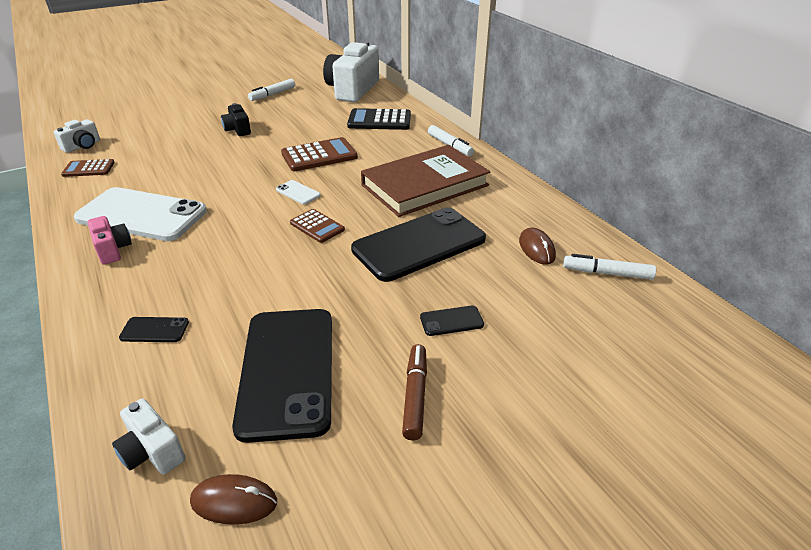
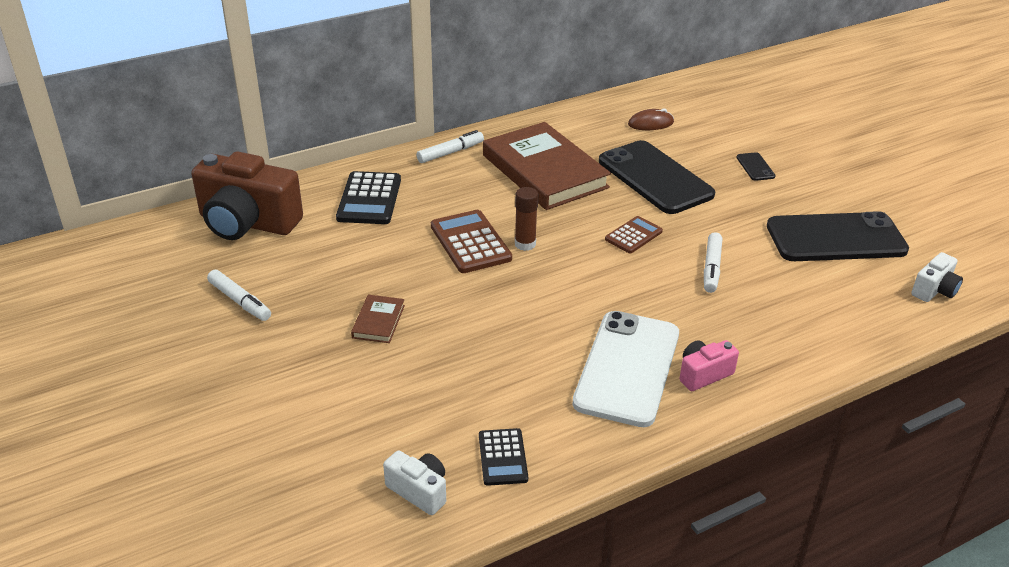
camera: 90 degrees left, 0 degrees up
brown calculator [61,159,115,177] -> black calculator [479,428,528,486]
black phone [119,317,189,342] -> none
brown mouse [190,474,277,525] -> none
black camera [221,103,251,136] -> brown book [351,295,405,343]
white phone [276,180,321,204] -> none
white camera [323,41,379,102] -> brown camera [191,151,303,240]
brown marker [402,344,427,441] -> none
white marker [563,254,656,280] -> white marker moved to [704,232,722,293]
none -> brown glue stick [515,187,538,251]

